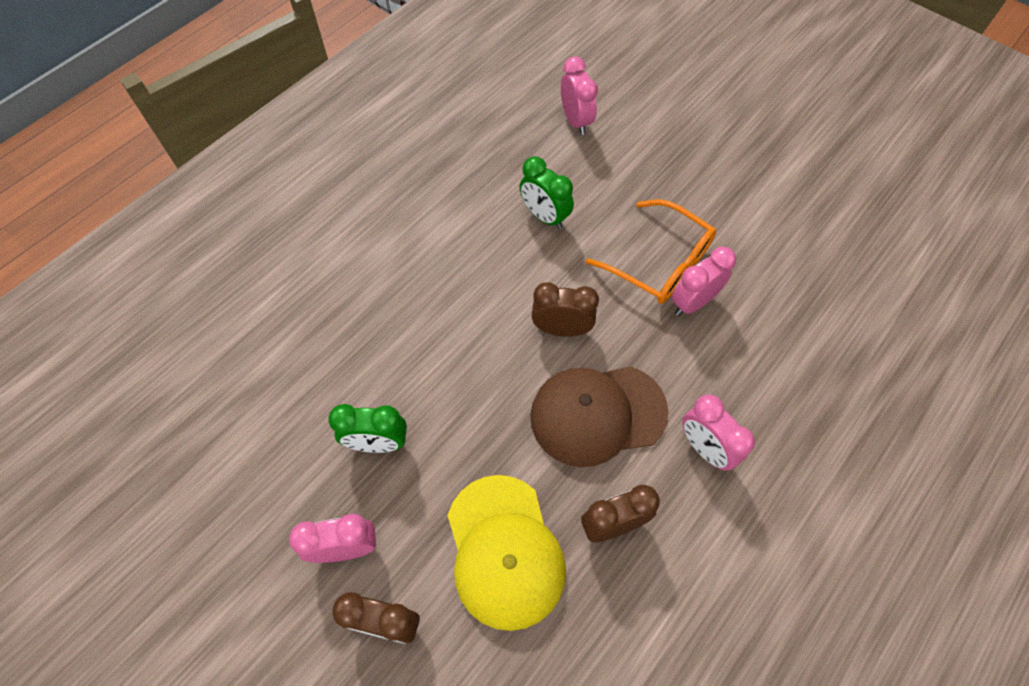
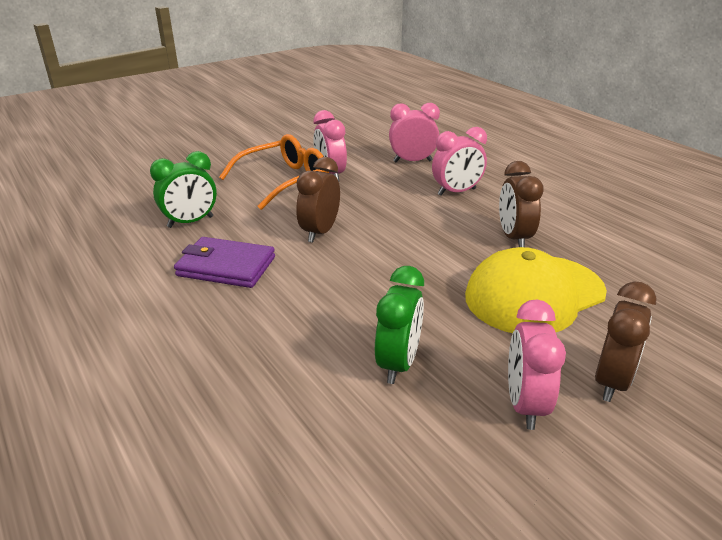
camera: 75 degrees left, 30 degrees down
yellow cap [447,475,566,631] -> yellow cap turned 150 degrees clockwise [465,247,607,333]
brown cap [530,366,669,467] -> none
pink clock [561,56,598,135] -> pink clock moved to [389,103,440,162]
none -> purple wallet [174,237,275,288]

